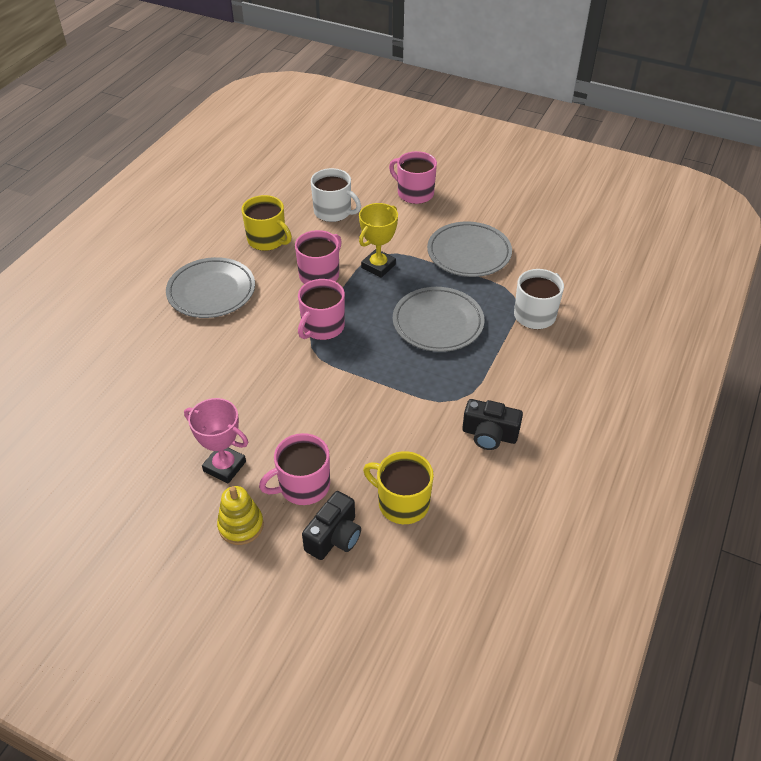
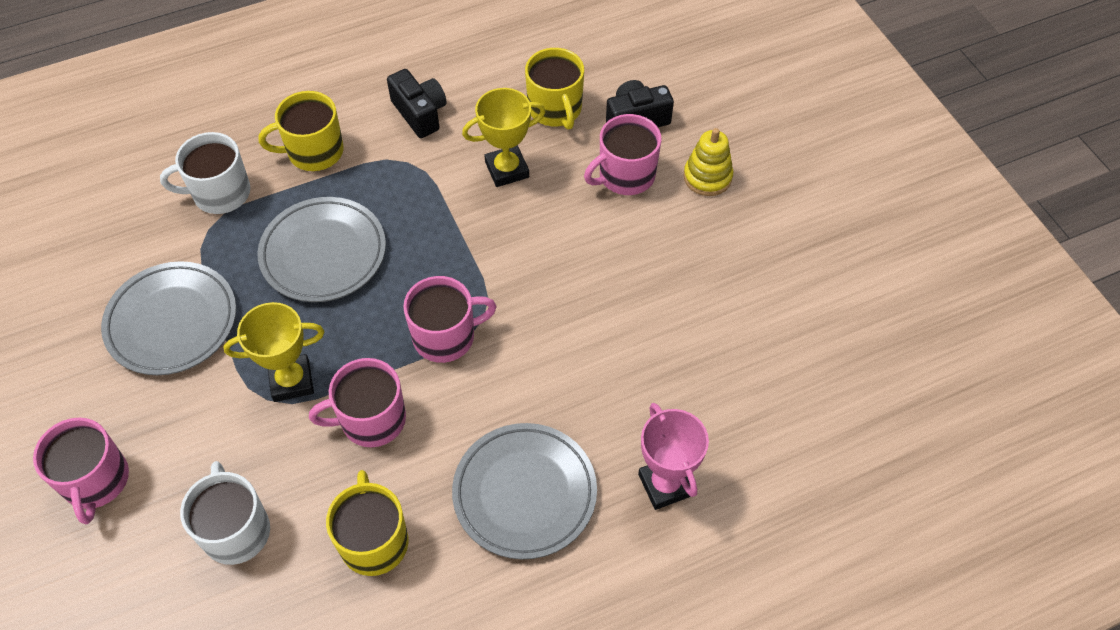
camera: 140 degrees left, 10 degrees up
pink trophy [184,398,248,483] -> pink trophy moved to [638,403,709,510]
pink mug [259,433,330,505] -> pink mug turned 135 degrees clockwise [584,114,662,195]
none -> yellow mug [259,91,344,171]
none -> yellow trophy [462,88,546,187]

